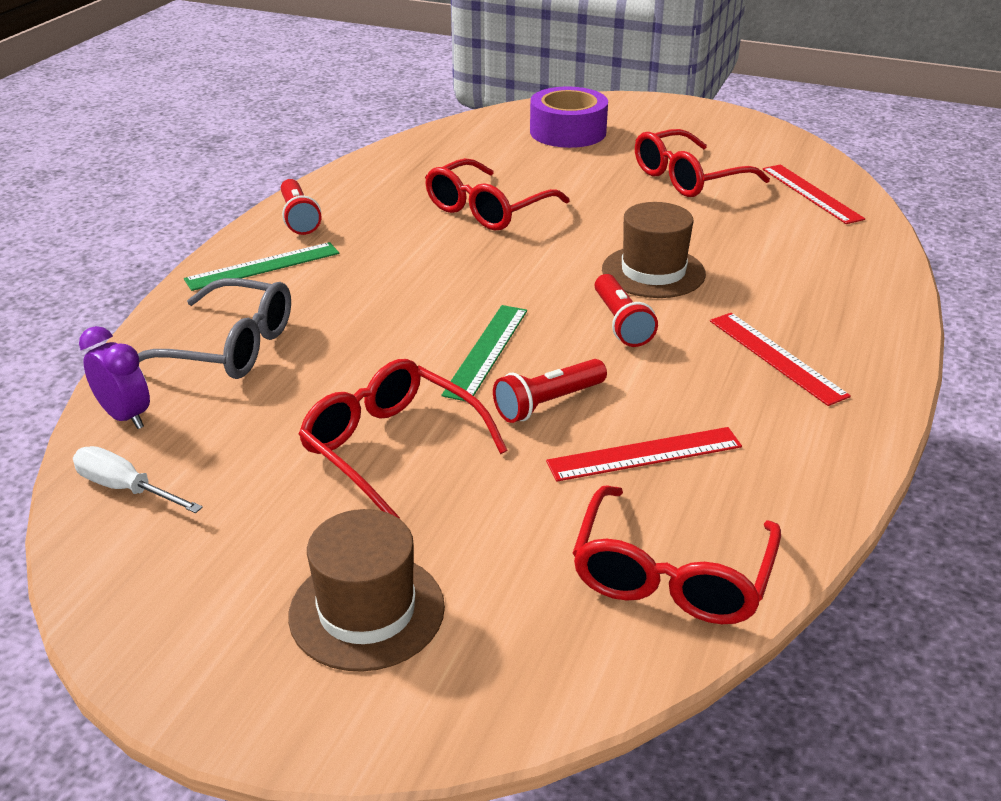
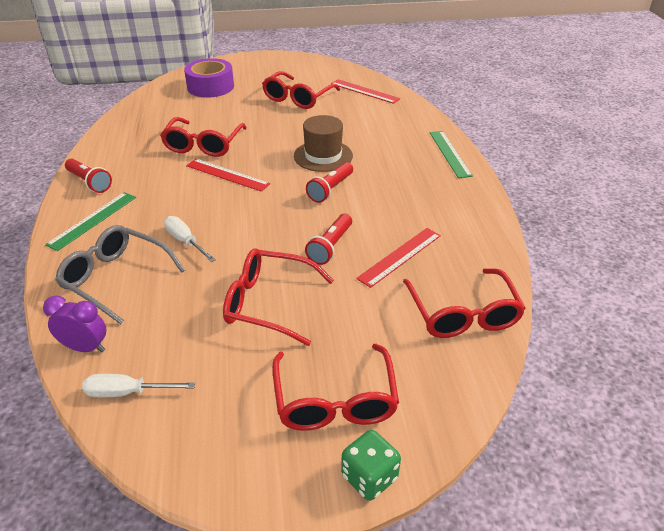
camera: 30 degrees left, 5 degrees up
grey glasses [138,278,291,379] -> grey glasses turned 135 degrees counterclockwise [55,225,185,324]
brown hat [288,509,445,672] -> red glasses [272,344,399,431]
green ruler [441,305,527,401] -> green ruler moved to [430,131,473,178]
red flashlight [595,274,658,347] -> red flashlight turned 75 degrees clockwise [306,162,353,203]
red ruler [710,313,851,406] -> red ruler moved to [186,159,270,192]
none -> white screwdriver [164,216,216,262]
none -> green dice [341,430,401,501]

